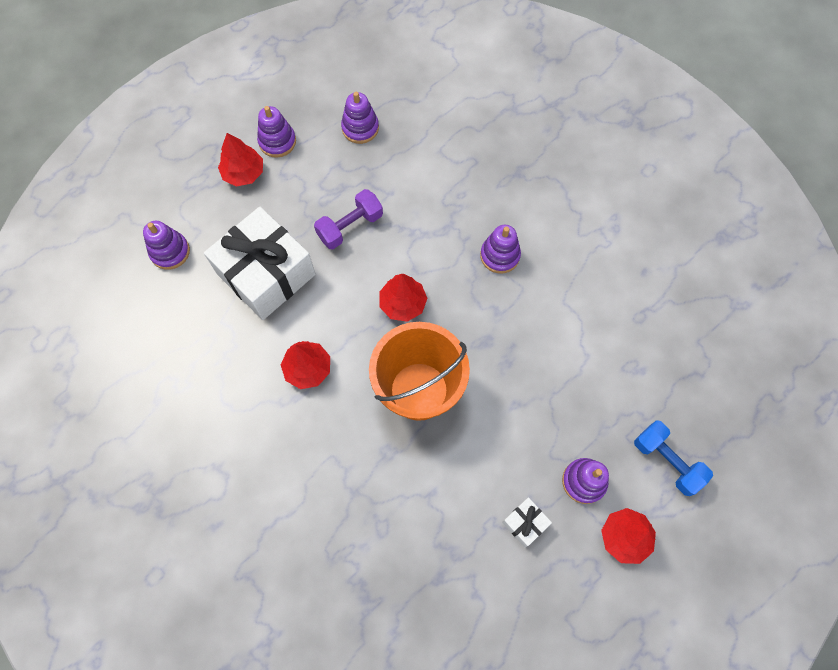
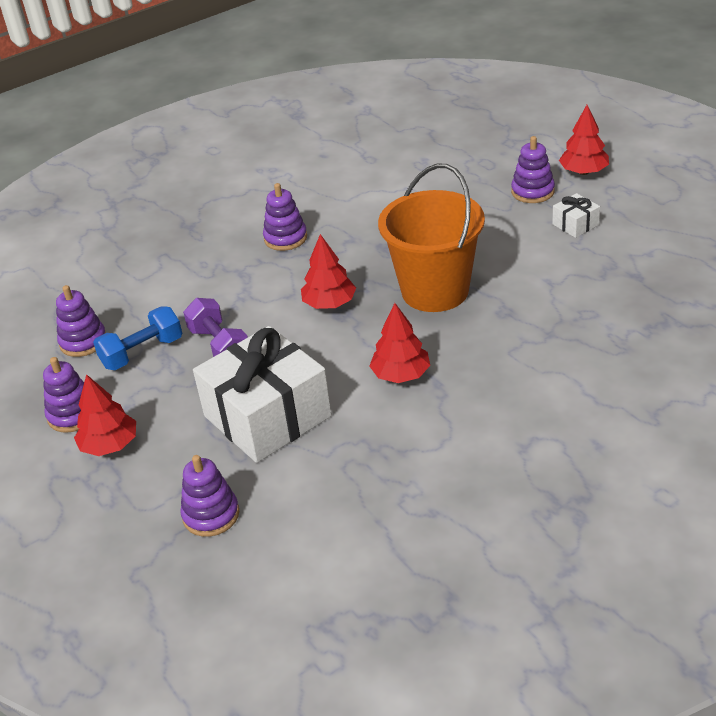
camera: 80 degrees left, 30 degrees down
blue dumbbell [634,420,713,496] -> blue dumbbell moved to [93,306,183,370]

